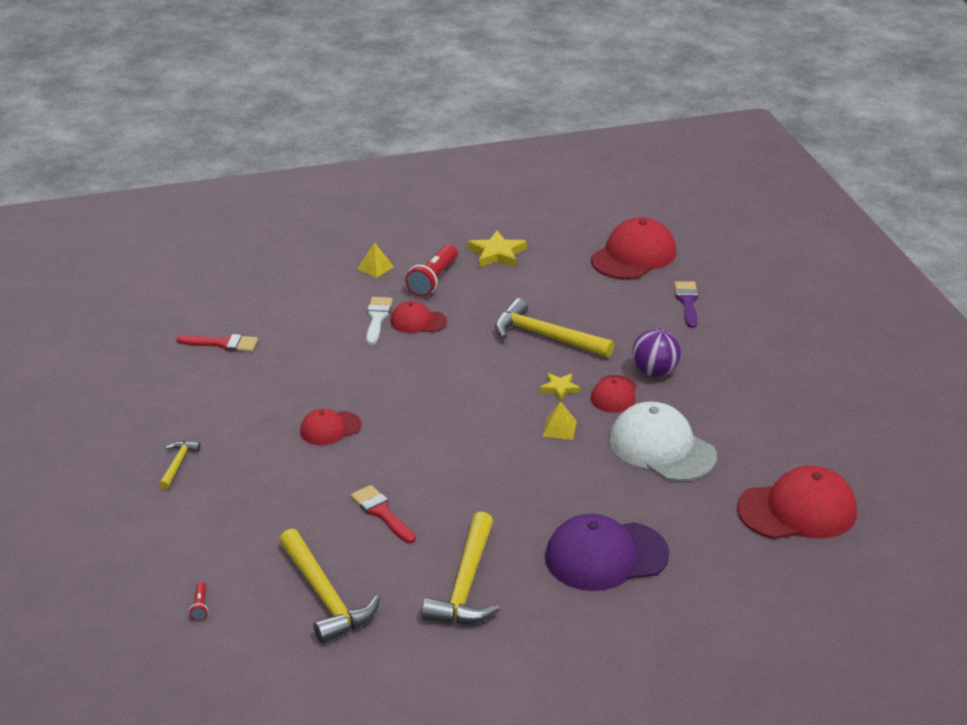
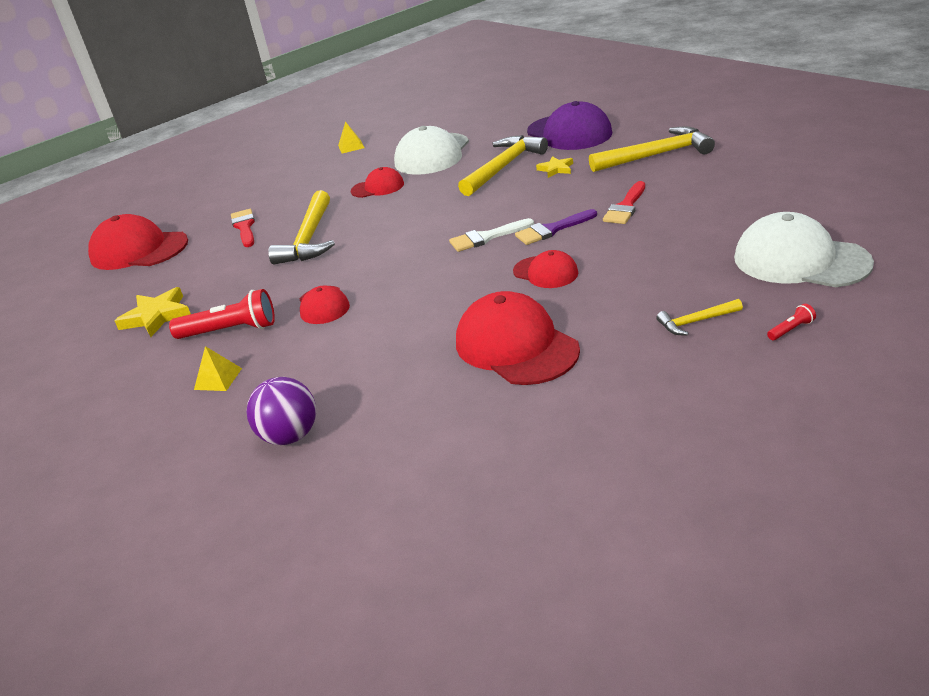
camera: 110 degrees left, 0 degrees up
red brush [176,334,258,352] -> red brush moved to [231,209,255,247]
red flashlight [189,582,208,621] -> red flashlight moved to [767,304,816,340]
yellow hammer [279,528,380,644] -> yellow hammer moved to [458,135,548,196]
white brush [366,297,393,345] -> white brush moved to [449,218,534,252]
yellow star [540,373,581,401] -> yellow star moved to [536,156,573,178]
yellow pyramid [542,401,577,440] -> yellow pyramid moved to [338,121,365,154]
purple ball [632,328,681,377] -> purple ball moved to [247,377,316,445]
purple brush [674,281,699,328] -> purple brush moved to [515,209,597,245]
red cap [737,466,857,539] -> red cap moved to [456,291,580,385]
none -> white cap [734,212,874,287]

